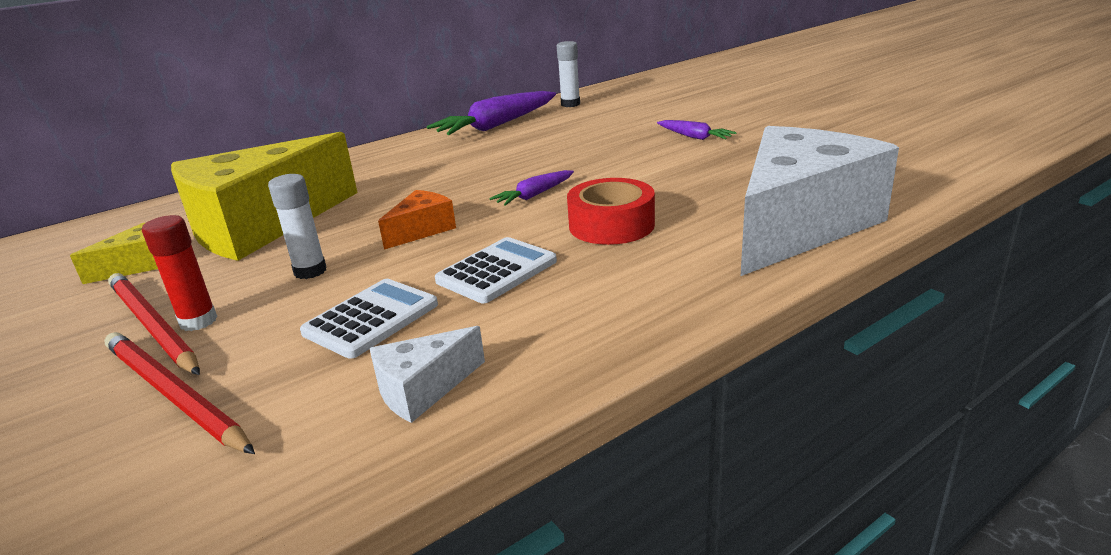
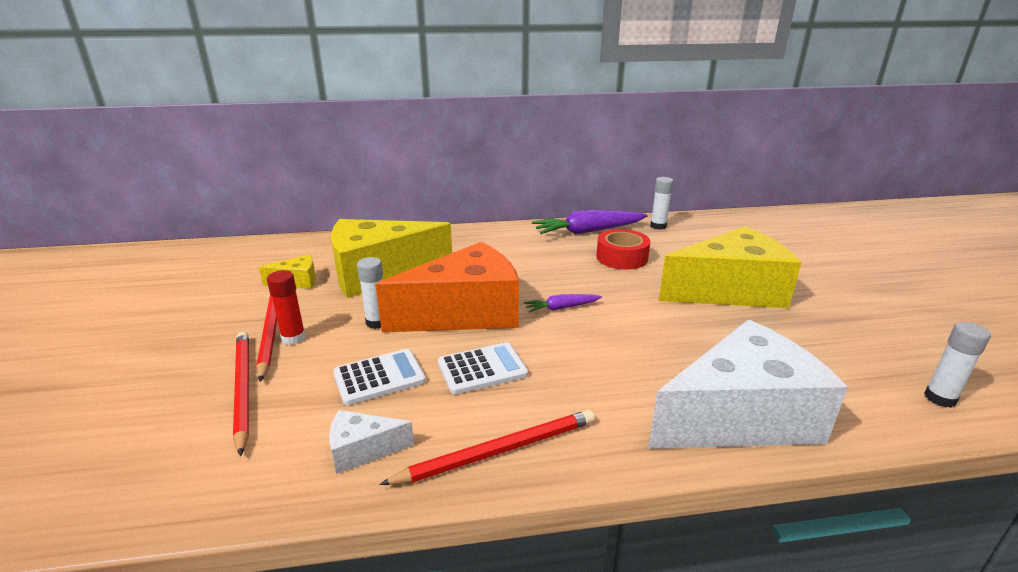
camera: 25 degrees right, 0 degrees up
orange cheese [378,190,456,250] -> orange cheese [375,242,519,332], size x2.34
red tape [567,178,655,245] -> red tape moved to [596,229,651,269]
purple carrot [657,120,737,140] -> yellow cheese [659,226,802,308]
none -> red pencil [379,410,595,485]
none -> white glue stick [924,322,991,408]

